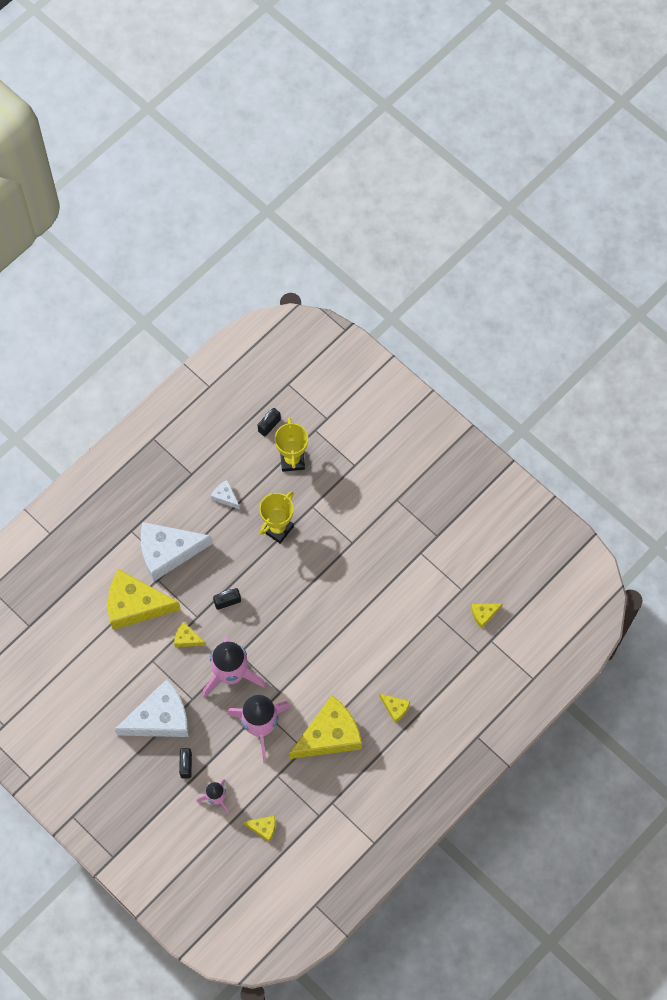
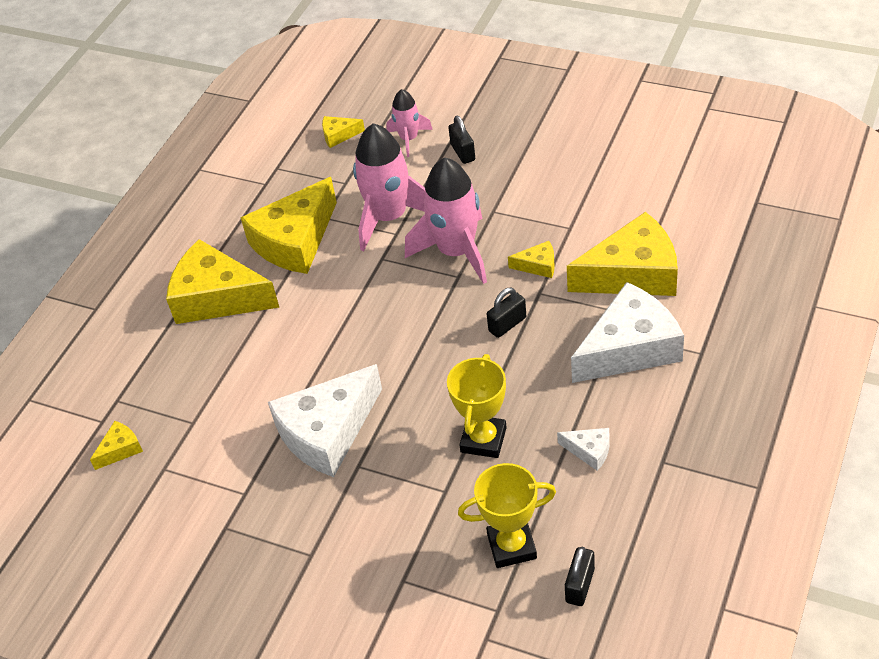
camera: 165 degrees right, 20 degrees down
white cheese [115,679,189,737] -> white cheese moved to [268,364,382,477]
yellow trophy [275,418,308,472] -> yellow trophy turned 75 degrees counterclockwise [458,463,556,568]
yellow cheese [379,694,410,723] -> yellow cheese [166,239,279,324], size x2.29

